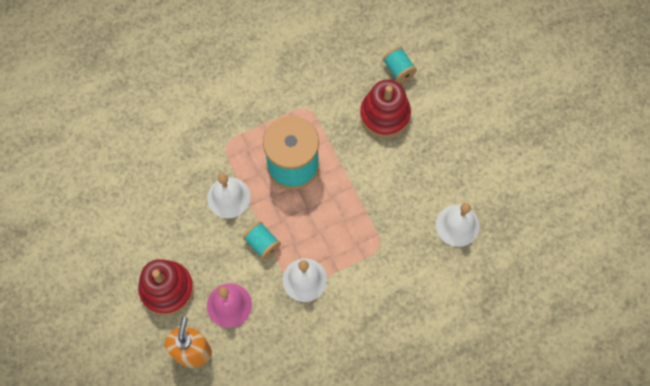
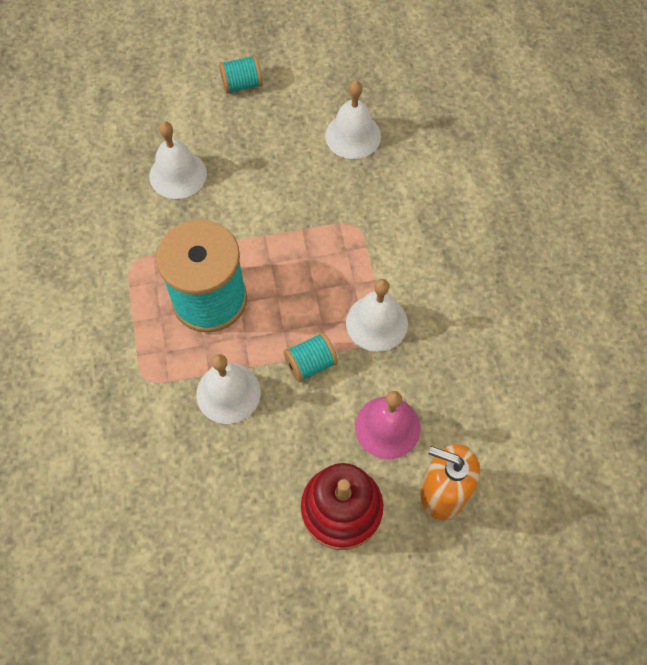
camera: 75 degrees left, 5 degrees down
red stacking toy [360,79,411,138] -> white bell [149,121,207,199]
turquoise spool [383,47,417,83] -> turquoise spool moved to [219,55,263,94]

